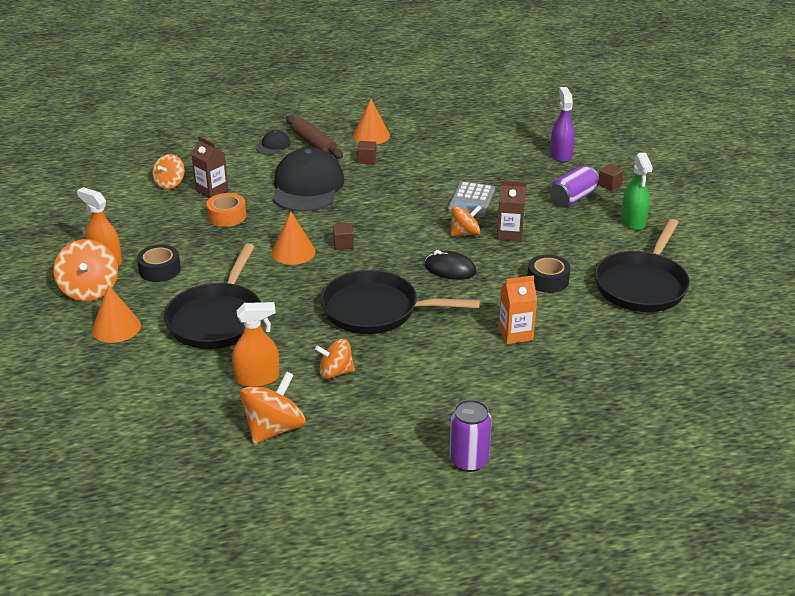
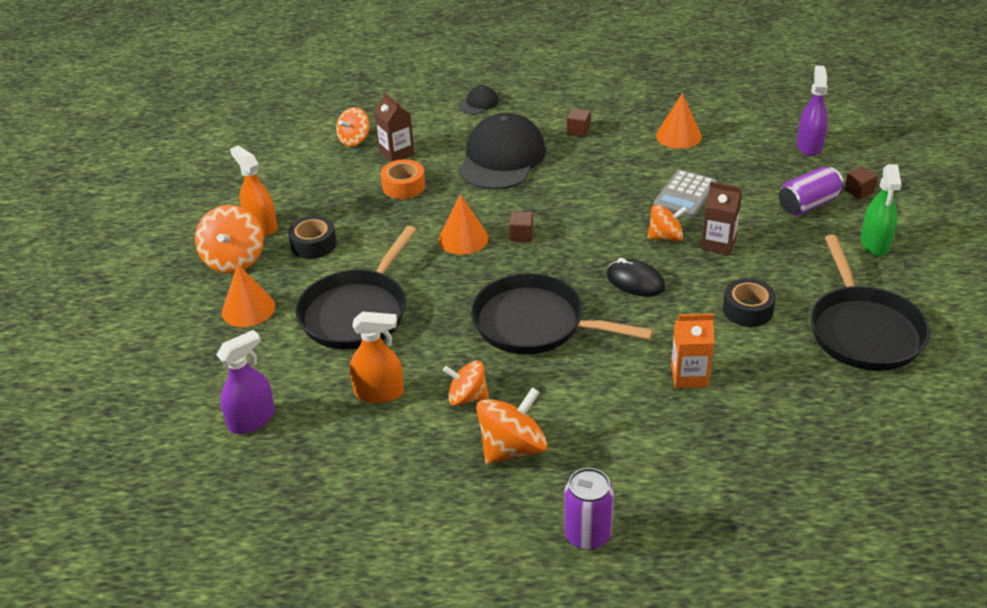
camera: 15 degrees right, 5 degrees up
orange spinning top [240,371,306,444] -> orange spinning top moved to [476,388,548,464]
brown rolling pin [286,115,343,159] -> none
orange cone [353,99,390,144] -> orange cone moved to [656,93,702,149]
black pan [594,219,690,312] -> black pan turned 45 degrees counterclockwise [810,235,930,371]
none -> purple spray bottle [216,330,275,434]

